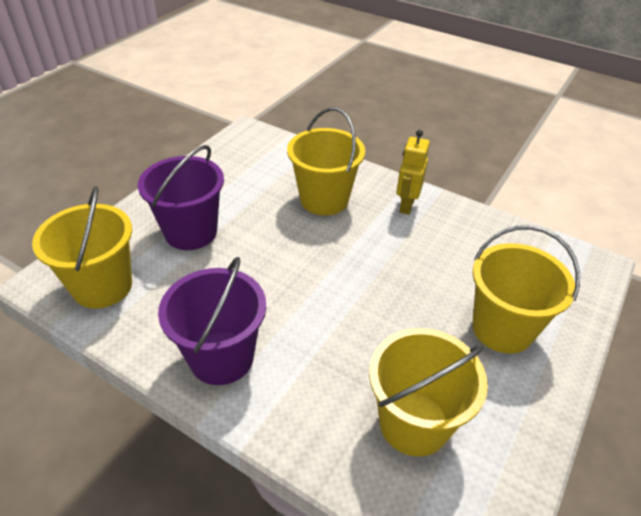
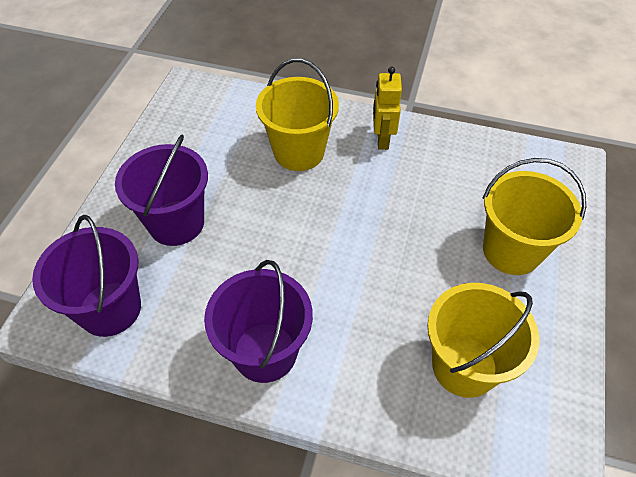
camera: 15 degrees left, 10 degrees up
yellow bucket [32,186,132,309] -> purple bucket [32,215,141,337]

